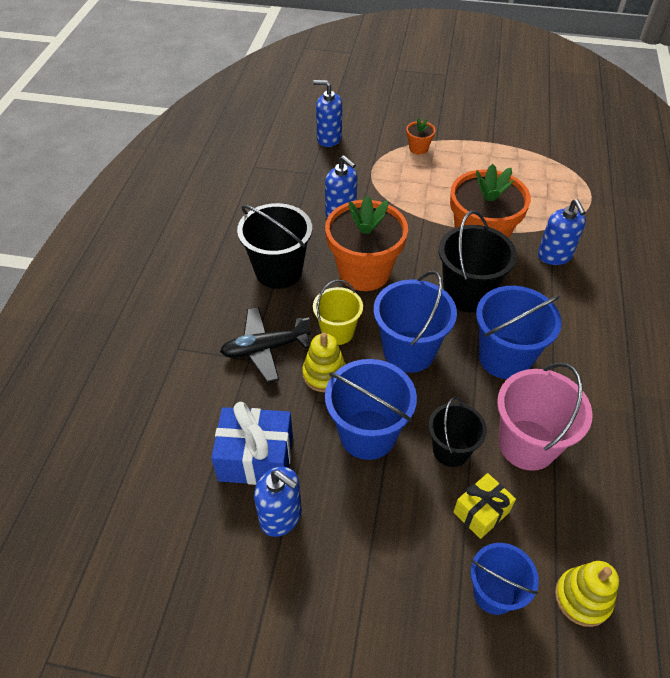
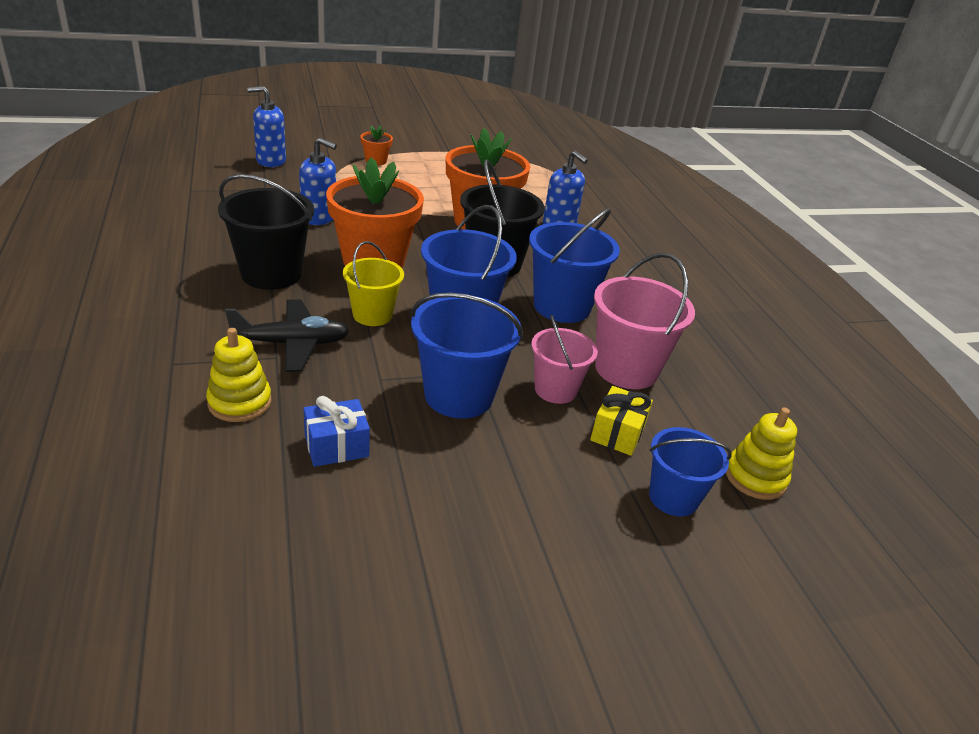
camera: 30 degrees left, 15 degrees down
blue gift [211,402,293,485] -> blue gift [303,396,370,467], size x0.61
black plane [220,307,311,383] -> black plane turned 150 degrees counterclockwise [225,299,349,372]
blue soap dispenser [254,467,302,537] -> none
yellow stacking toy [302,333,346,392] -> yellow stacking toy moved to [206,328,271,422]
black bucket [428,397,487,467] -> pink bucket [531,315,598,404]

